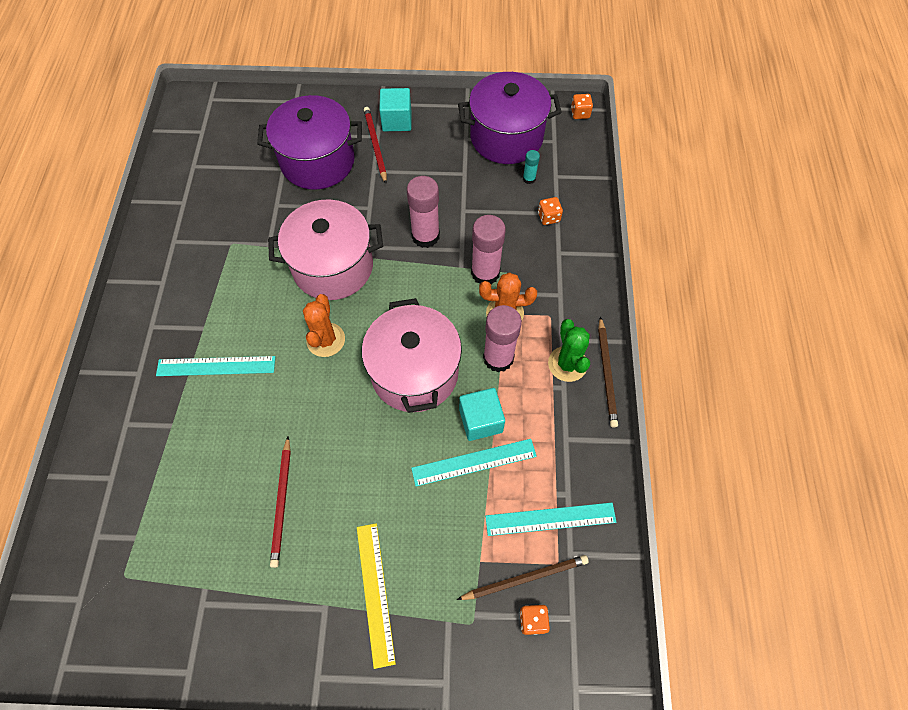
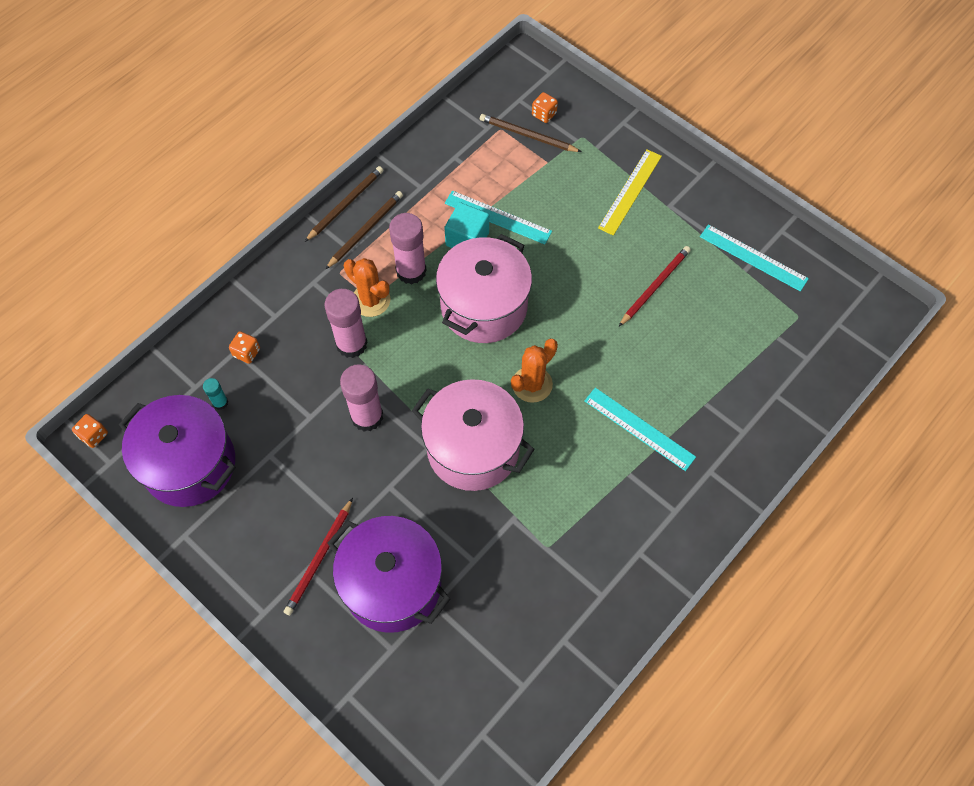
camera: 140 degrees left, 0 degrees up
turquoise cube [379,88,411,131] -> none
turquoise ruler [485,503,617,536] -> turquoise ruler moved to [700,224,809,291]
green cactus [548,319,590,382] -> brown pencil [326,191,403,269]

